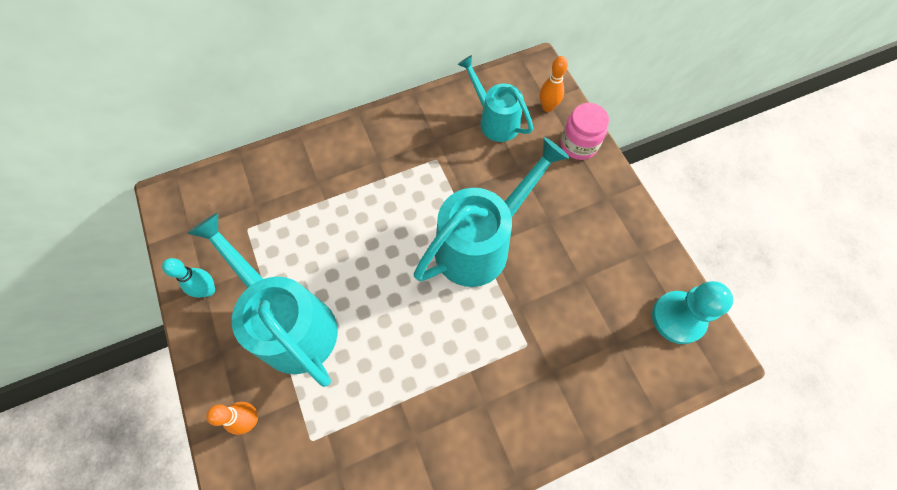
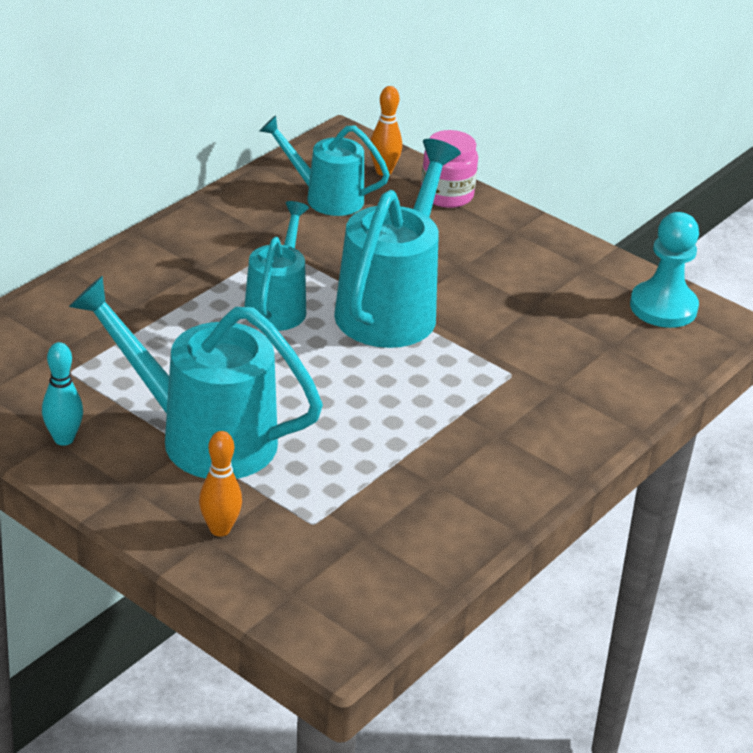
camera: 30 degrees left, 30 degrees down
none -> turquoise watering can [244,201,309,331]

